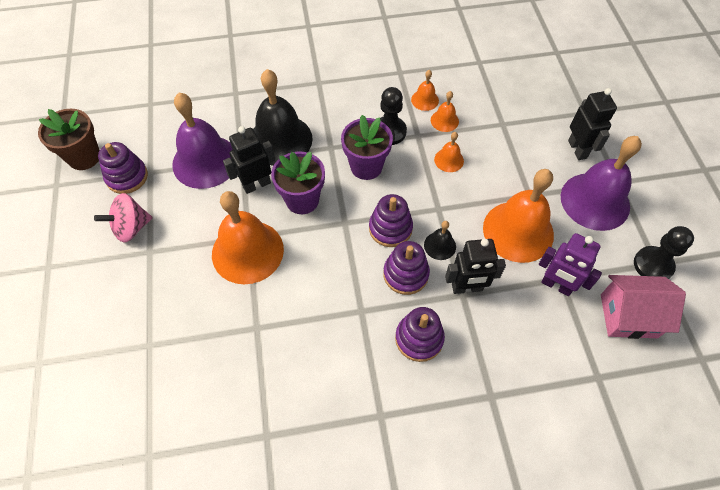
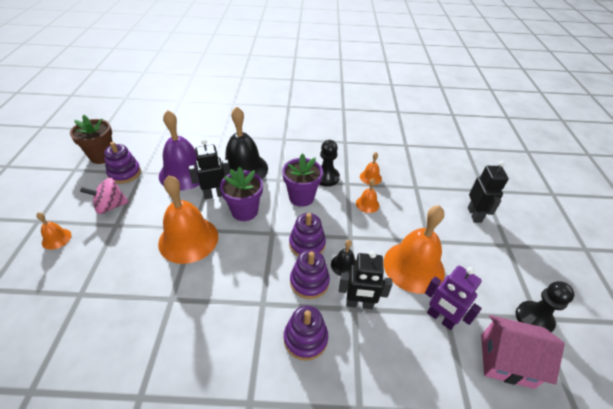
camera: 10 degrees right, 15 degrees down
orange bell [411,70,439,111] -> orange bell moved to [36,212,71,250]
purple bell [561,136,642,231] -> none

